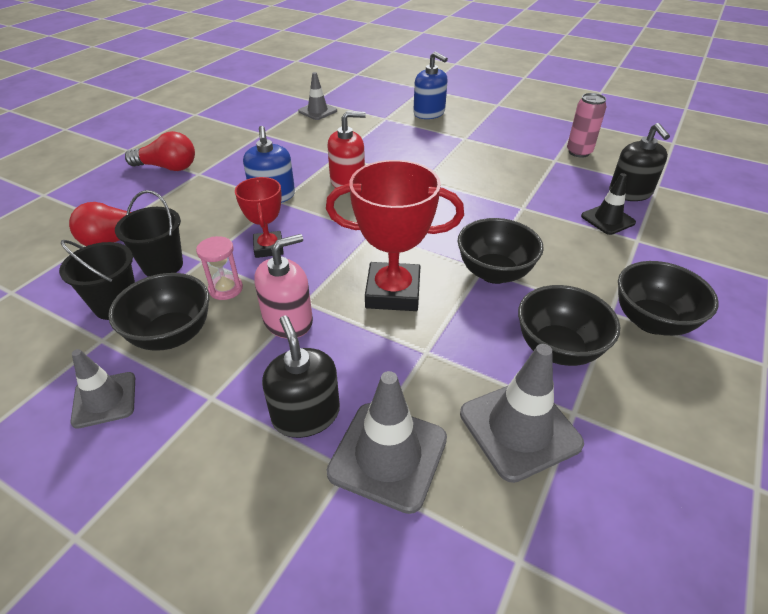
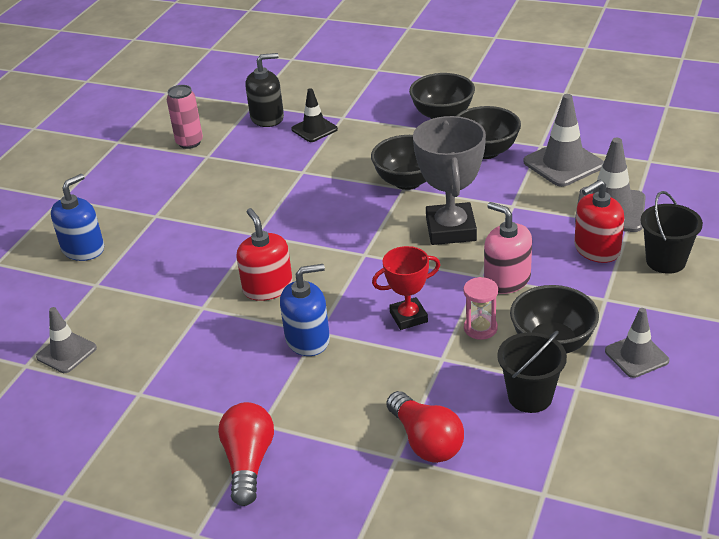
camera: 95 degrees left, 5 degrees down
black bucket [115,190,183,277] -> black bucket moved to [640,191,703,274]
black soap dispenser [262,316,340,438] -> red soap dispenser [574,179,624,263]
red trophy [326,160,464,311] -> grey trophy [413,116,486,245]

